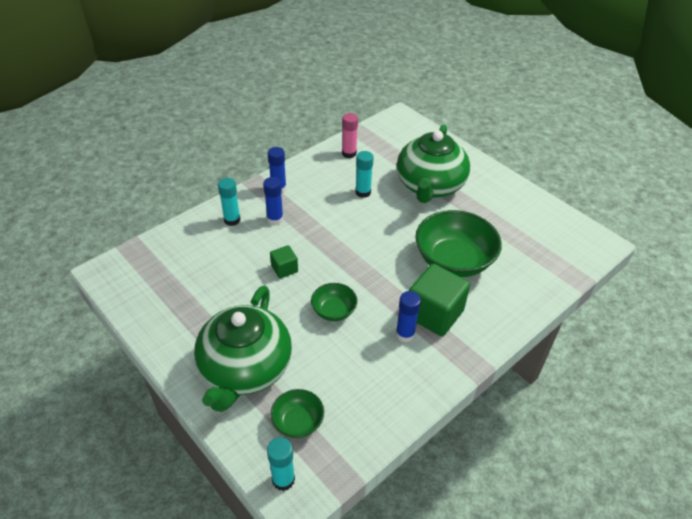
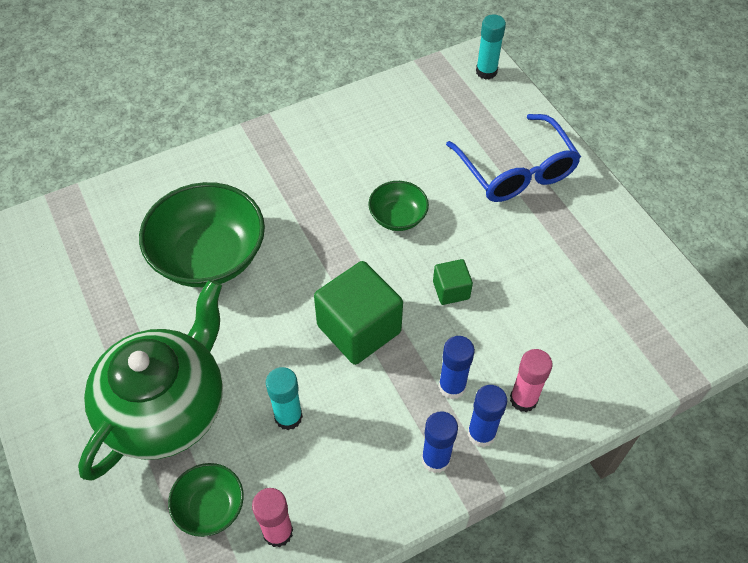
camera: 165 degrees left, 10 degrees up
green teapot [194,286,292,412] -> blue glasses [446,114,581,202]
turquoise glue stick [218,178,241,226] -> pink glue stick [510,349,553,412]
green bowl [271,389,324,438] -> green bowl moved to [168,463,244,537]
blue glue stick [396,291,421,342] -> blue glue stick moved to [468,385,507,447]
green cube [409,264,470,336] -> green cube moved to [314,261,403,365]

